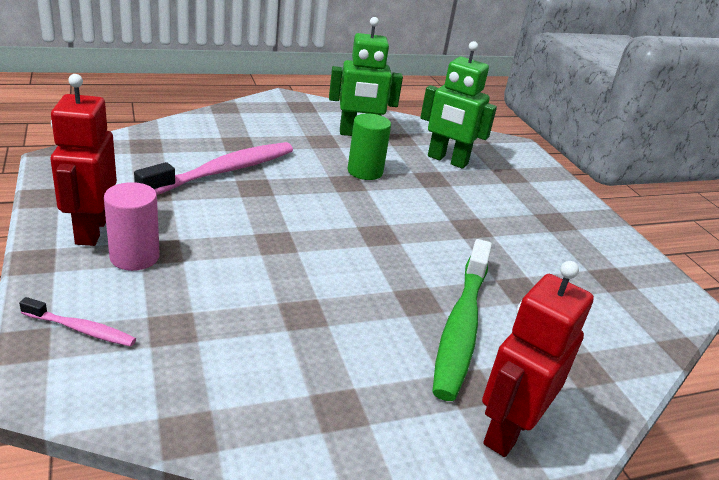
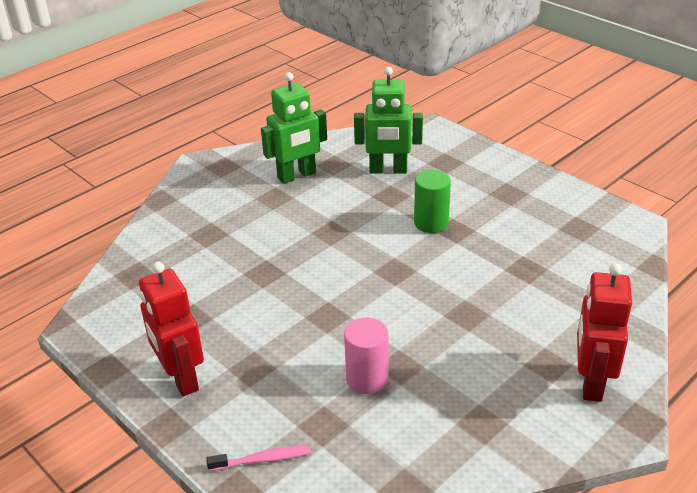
camera: 20 degrees left, 5 degrees up
pink cylinder [104,182,160,271] -> pink cylinder moved to [344,317,388,394]
pink toothbrush [134,142,293,195] -> none
green cylinder [348,113,391,180] -> green cylinder moved to [414,170,451,233]
green toothbrush [432,239,492,401] -> none

